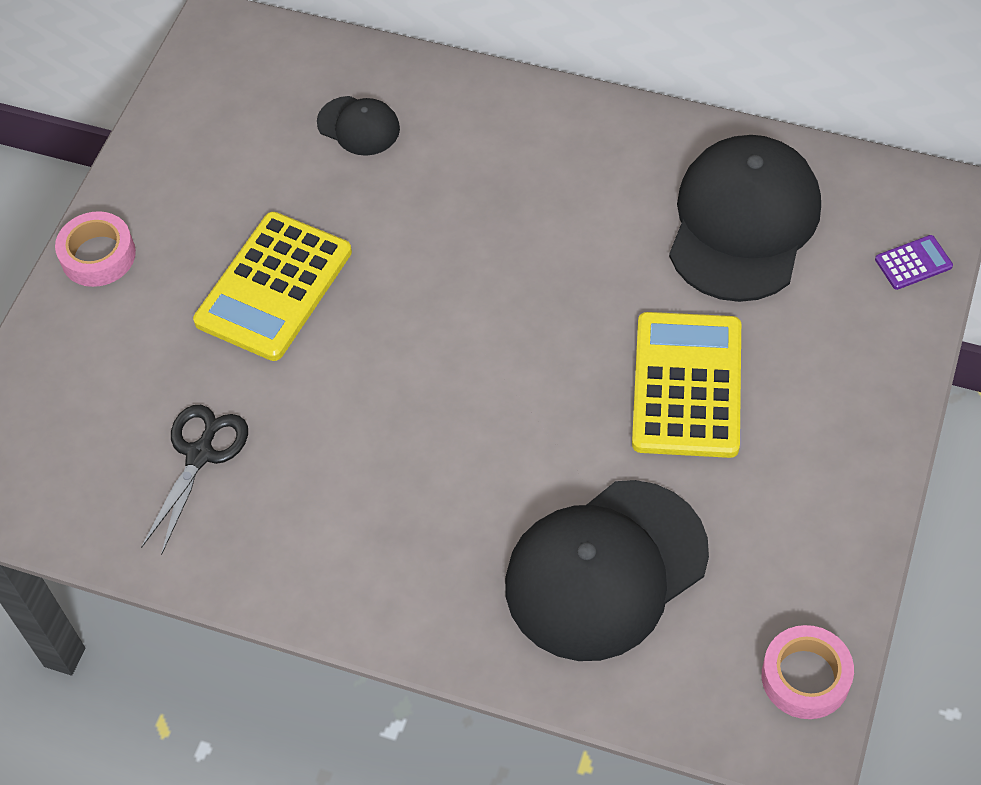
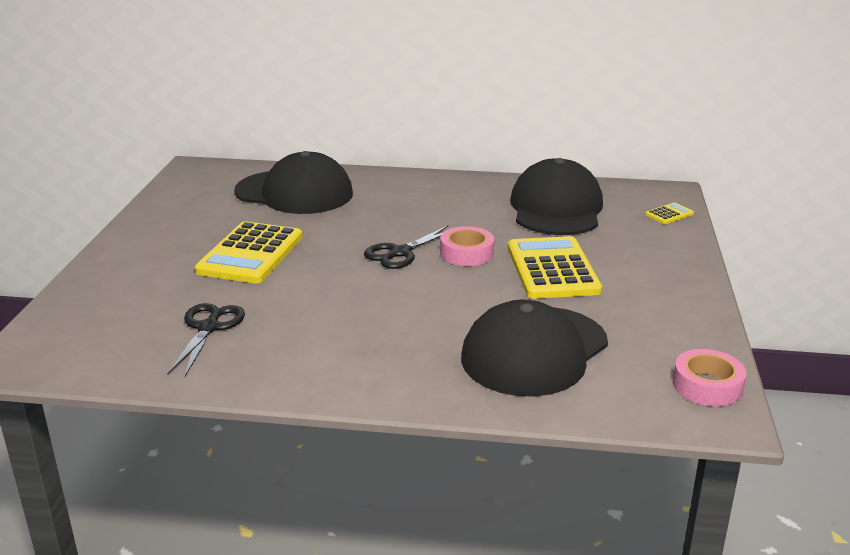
camera: 15 degrees left, 30 degrees down
pink tape [55,211,136,287] -> pink tape moved to [440,226,494,266]
black cap [317,96,400,156] -> black cap [234,151,353,214], size x2.12
purple calculator [875,235,953,290] -> yellow calculator [645,203,694,224]
none -> black scissors [364,226,448,269]

